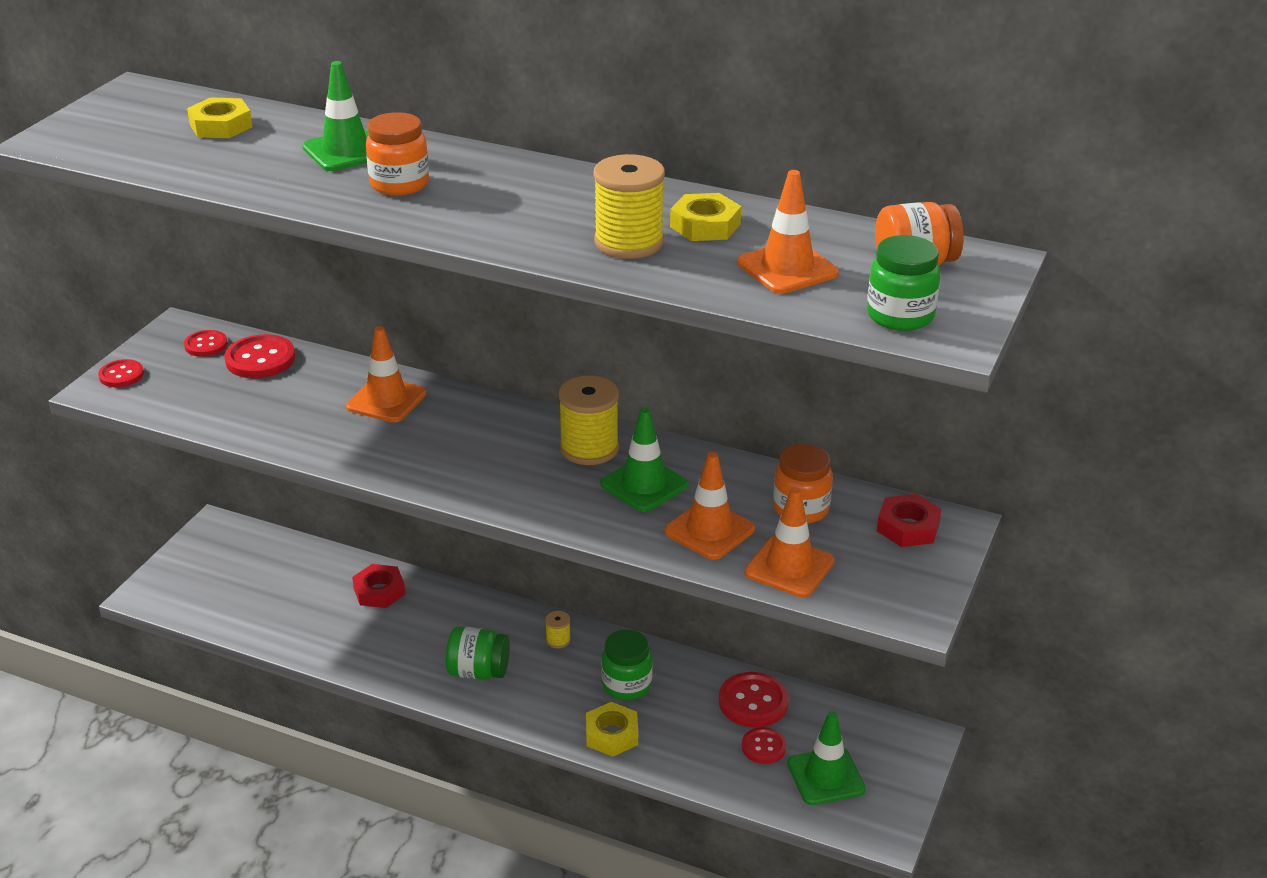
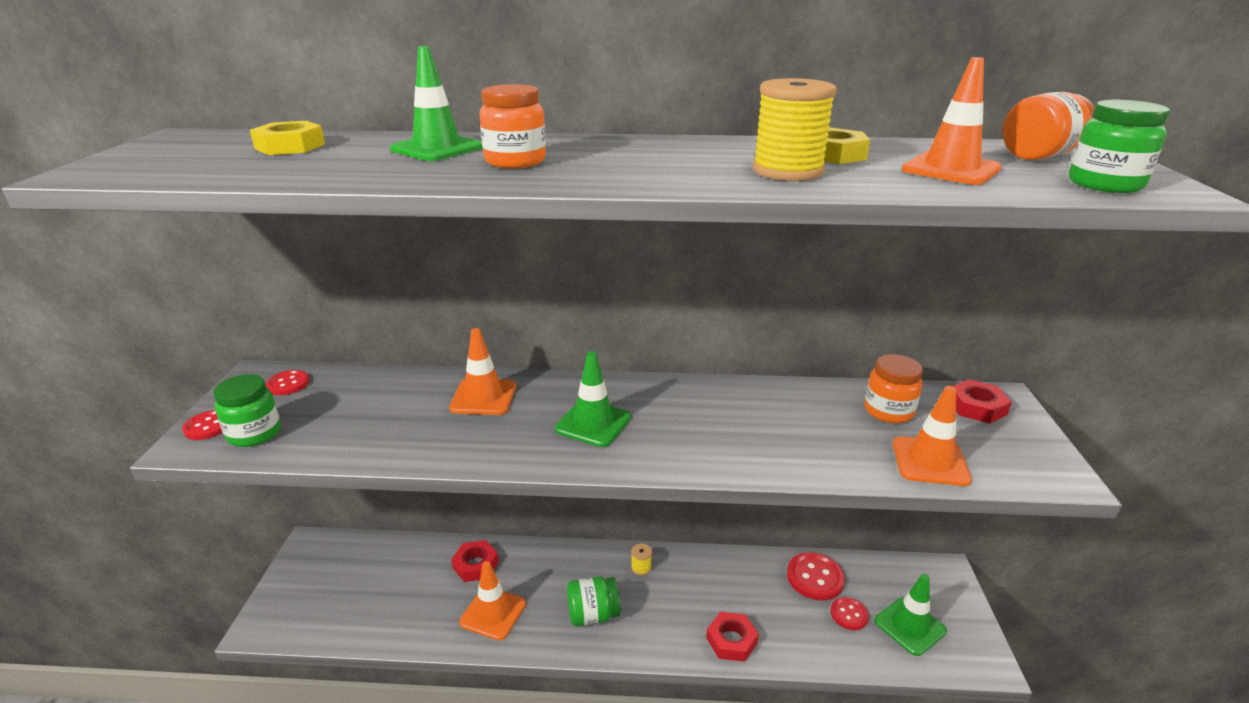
camera: 20 degrees left, 5 degrees down
red button [224,334,295,378] -> none
yellow spool [558,375,619,465] -> none
yellow nut [586,702,638,757] -> red nut [706,612,759,662]
green traffic cone [600,407,688,512] -> green traffic cone moved to [555,351,631,447]
green jar [602,629,653,700] -> green jar moved to [213,374,281,447]
orange traffic cone [664,452,755,560] -> orange traffic cone moved to [459,561,526,641]

